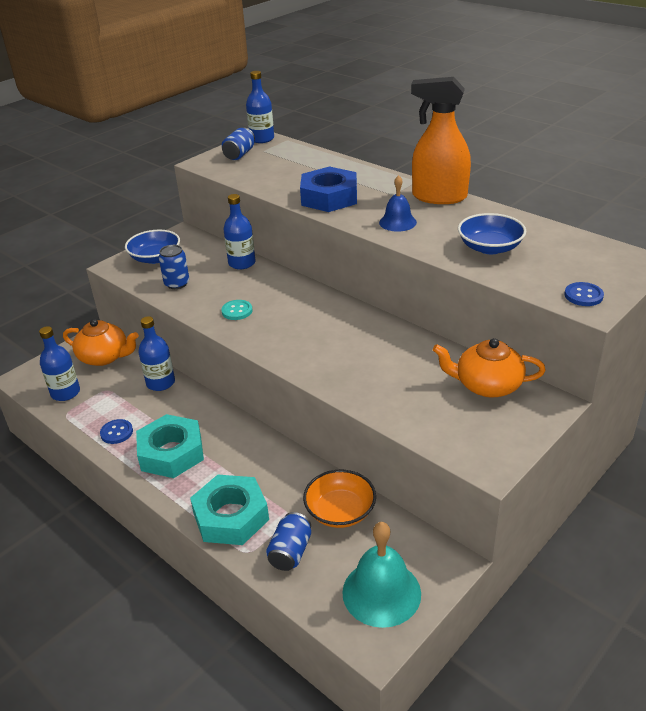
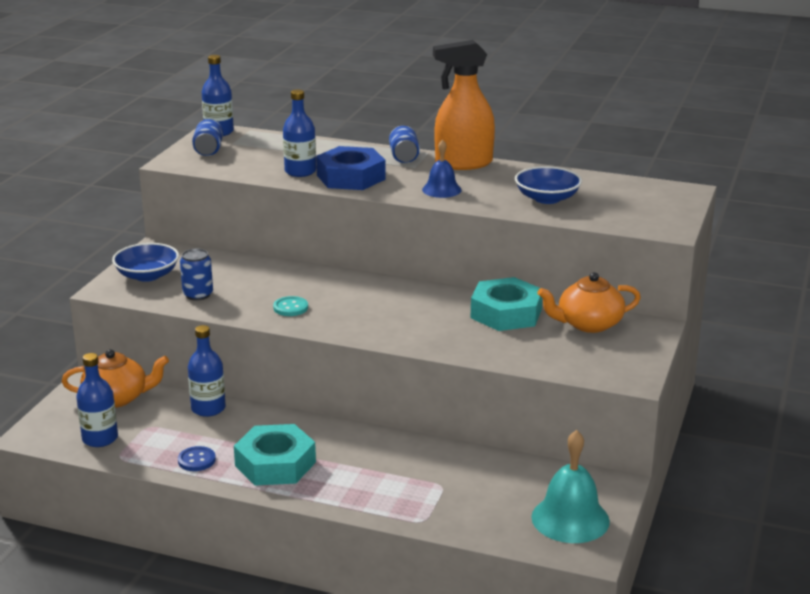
camera: 25 degrees left, 10 degrees down
turquoise nut [190,475,269,545] -> turquoise nut moved to [471,277,542,331]
blue bottle [223,194,255,270] -> blue bottle moved to [283,89,316,177]
blue can [266,512,311,571] -> blue can moved to [389,126,420,163]
orange bowl [303,470,376,528] -> none
blue button [565,282,604,306] -> none

